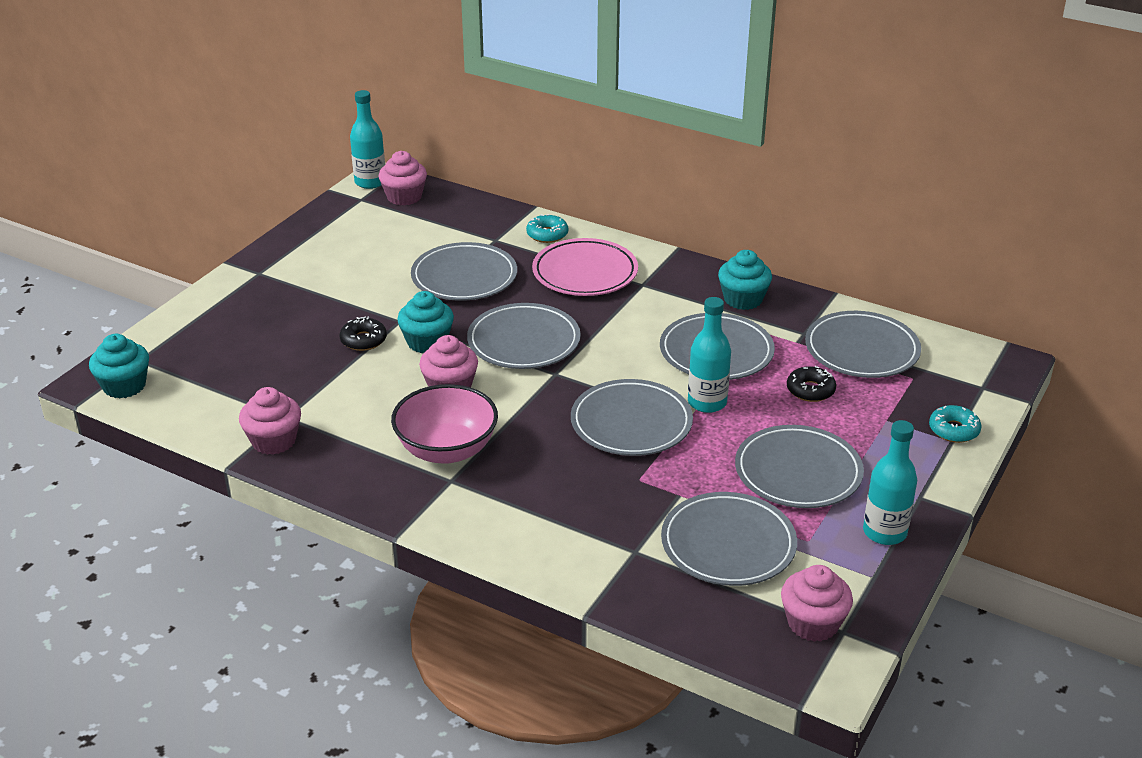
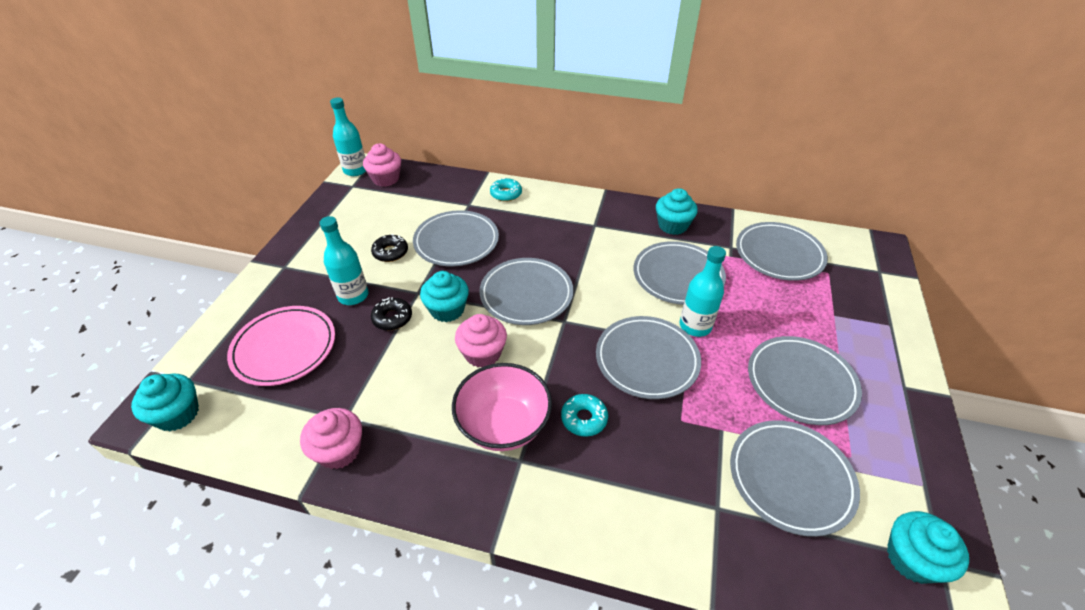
camera: 15 degrees left, 10 degrees up
pink plate [532,238,638,296] -> pink plate moved to [227,306,335,386]
pink cupcake [781,565,853,642] -> turquoise cupcake [887,511,969,584]
black donut [787,366,836,402] -> black donut moved to [371,234,408,262]
turquoise bottle [863,420,917,545] -> turquoise bottle moved to [320,216,368,305]
turquoise donut [929,405,981,443] -> turquoise donut moved to [561,394,608,437]

